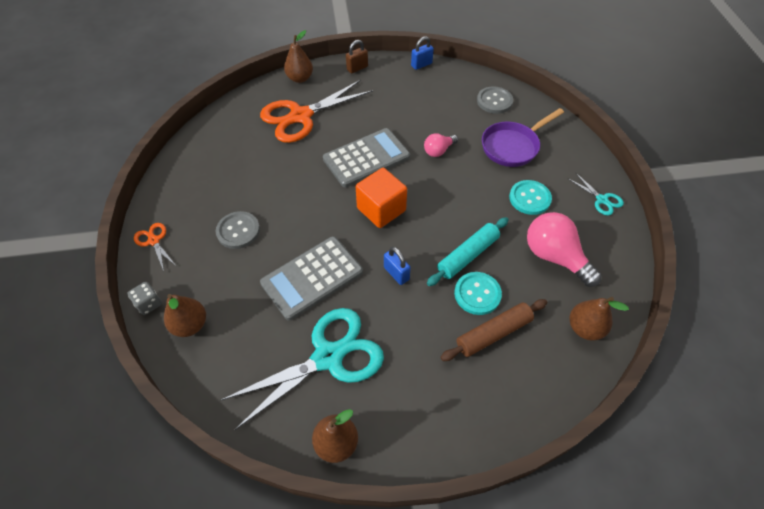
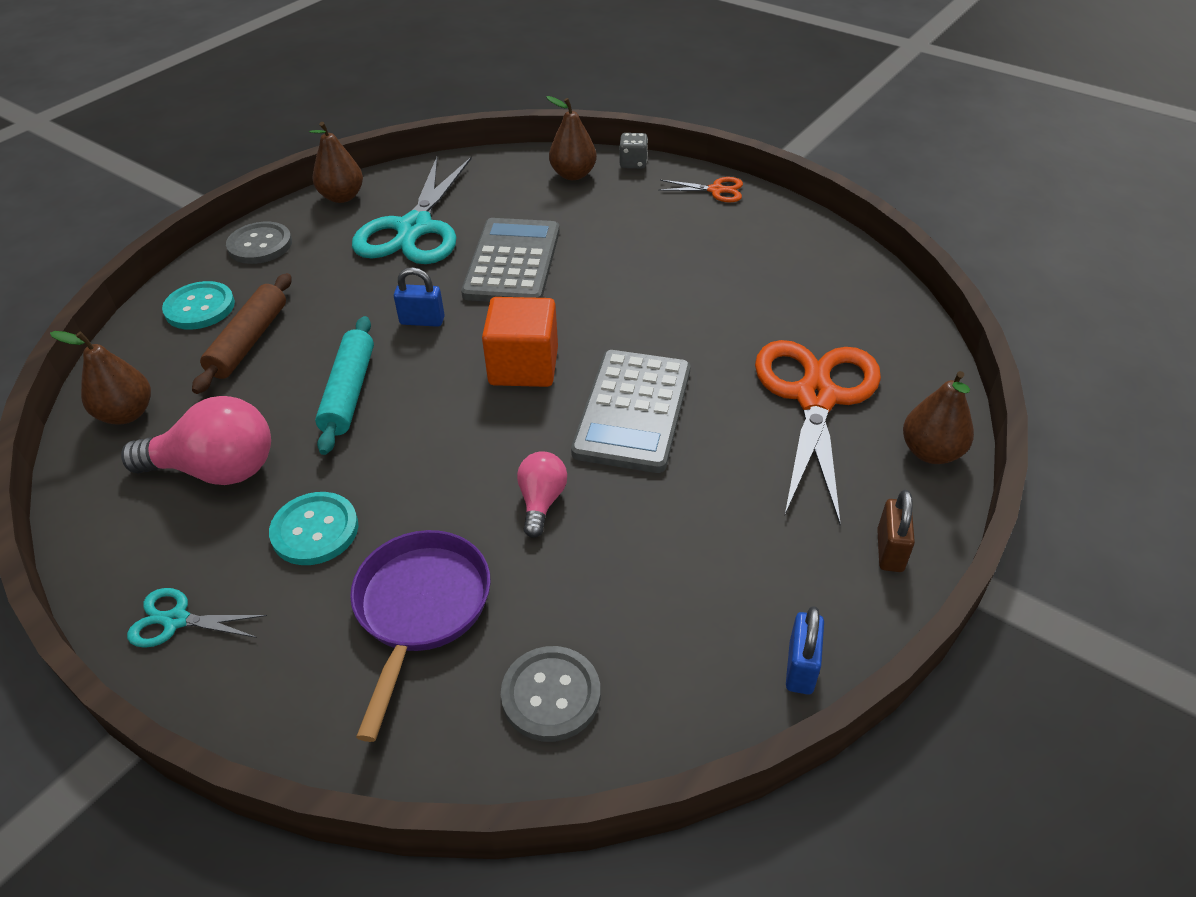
camera: 135 degrees right, 10 degrees down
grey button [216,211,260,249] -> grey button moved to [226,222,292,264]
turquoise button [454,272,502,315] -> turquoise button moved to [162,281,235,330]

